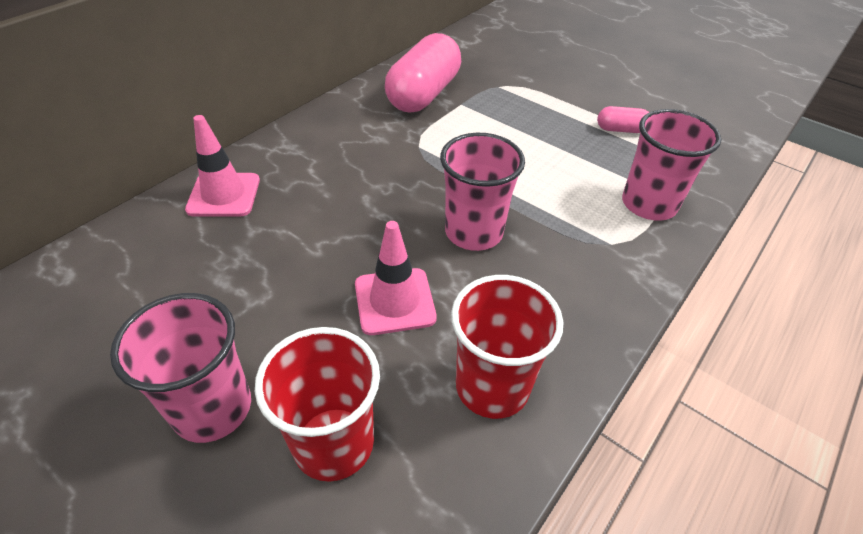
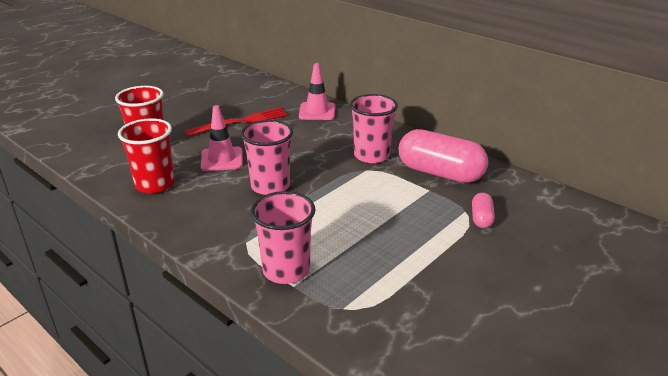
camera: 95 degrees right, 15 degrees down
pink cup [110,293,251,443] -> pink cup moved to [350,94,398,163]
pink capsule [597,106,649,133] -> pink capsule moved to [472,193,495,228]
none -> red fork [184,108,288,136]

